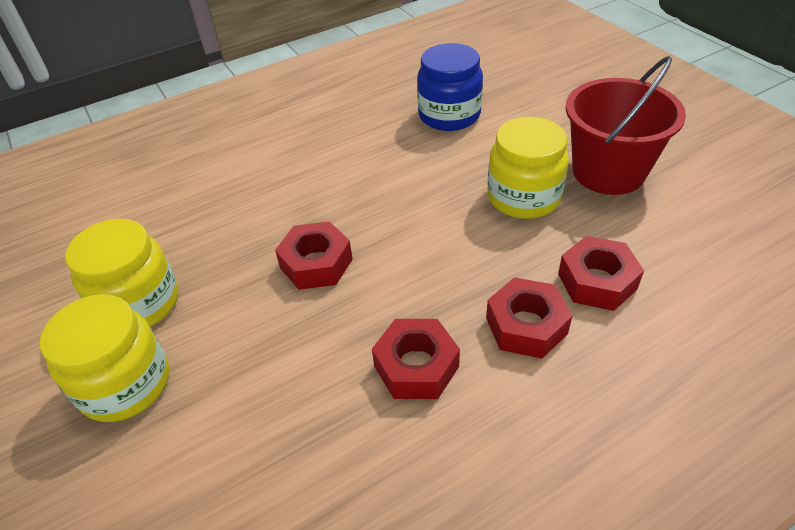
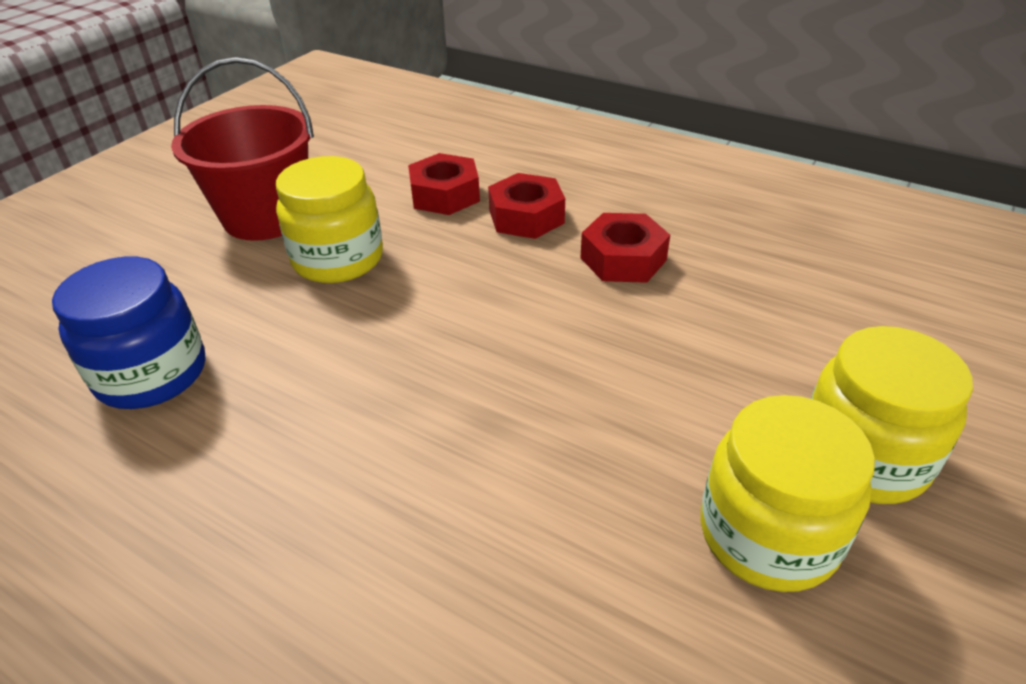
camera: 120 degrees left, 5 degrees down
red nut [275,221,353,290] -> none

